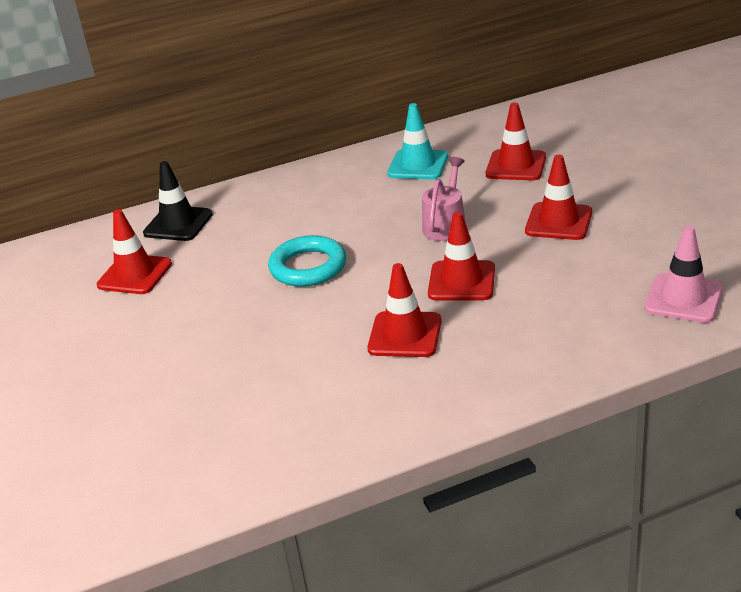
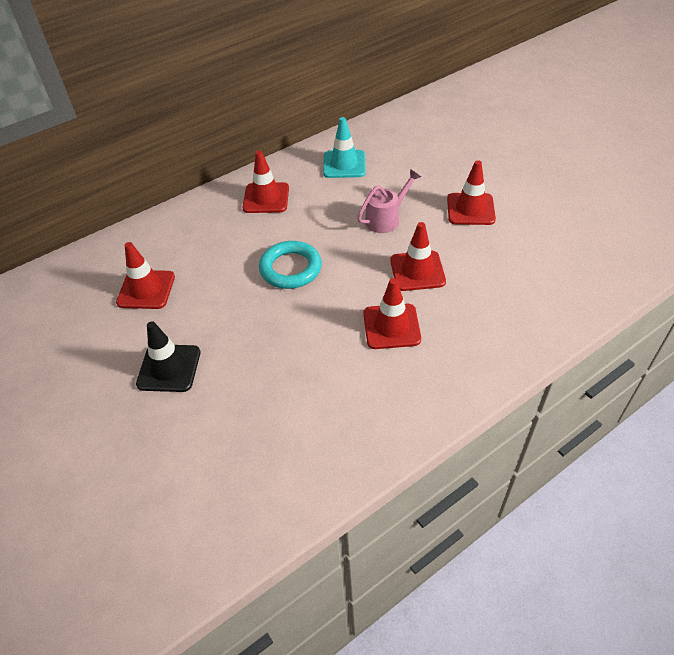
camera: 15 degrees left, 15 degrees up
black traffic cone [143,161,213,241] -> black traffic cone moved to [136,321,200,392]
pink watering can [422,157,466,241] -> pink watering can turned 45 degrees clockwise [357,169,421,233]
red traffic cone [486,103,546,180] -> red traffic cone moved to [243,151,289,213]
pink traffic cone [644,225,723,323] -> none

